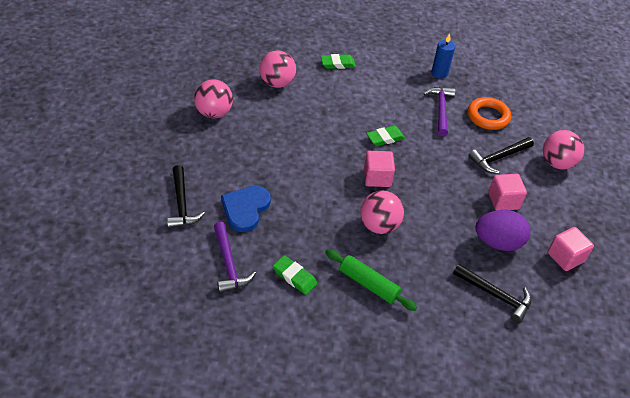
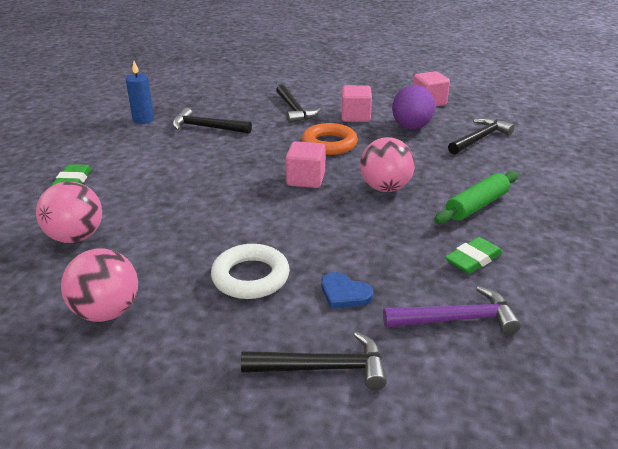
camera: 75 degrees left, 15 degrees down
blue heart [221,186,271,232] -> blue heart [321,272,373,308], size x0.60
green eraser [366,125,405,146] -> none
purple hammer [423,87,455,136] -> black hammer [172,108,252,134]
orange ring [468,97,511,130] -> orange ring moved to [302,123,358,155]
pink ball [543,130,584,170] -> none
none -> white ring [211,244,290,299]

